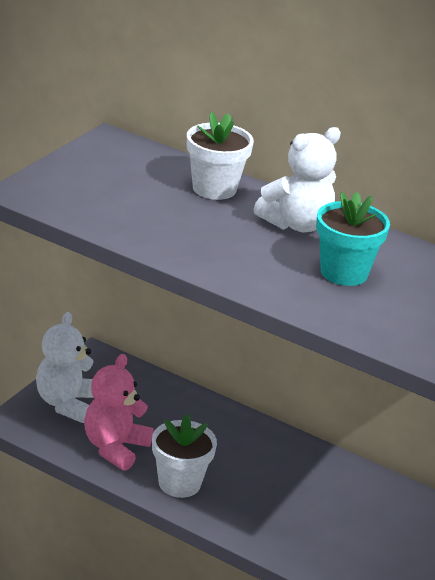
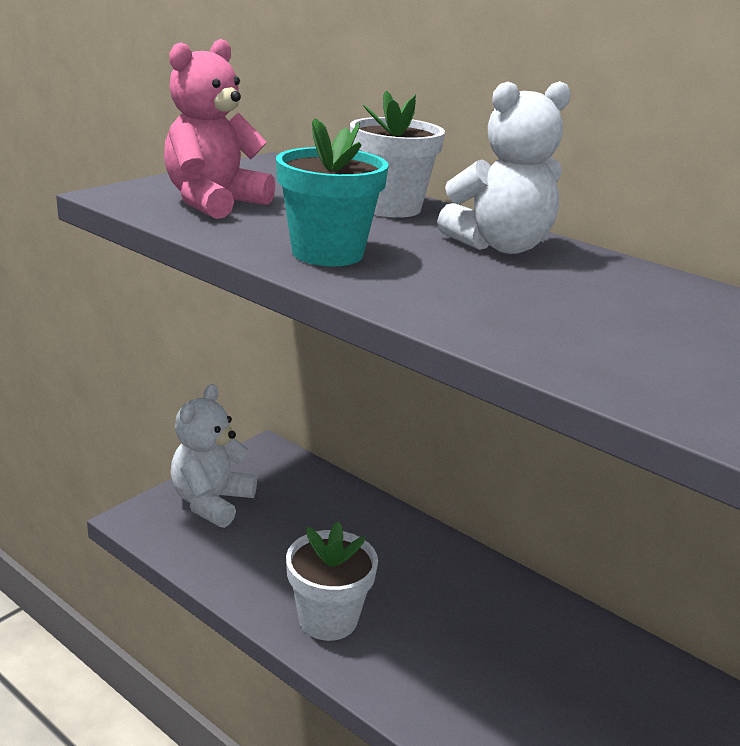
camera: 10 degrees right, 5 degrees down
pink teddy bear [84,354,154,471] -> pink teddy bear moved to [164,39,276,219]
turquoise flower pot [316,192,390,286] -> turquoise flower pot moved to [276,118,389,266]

